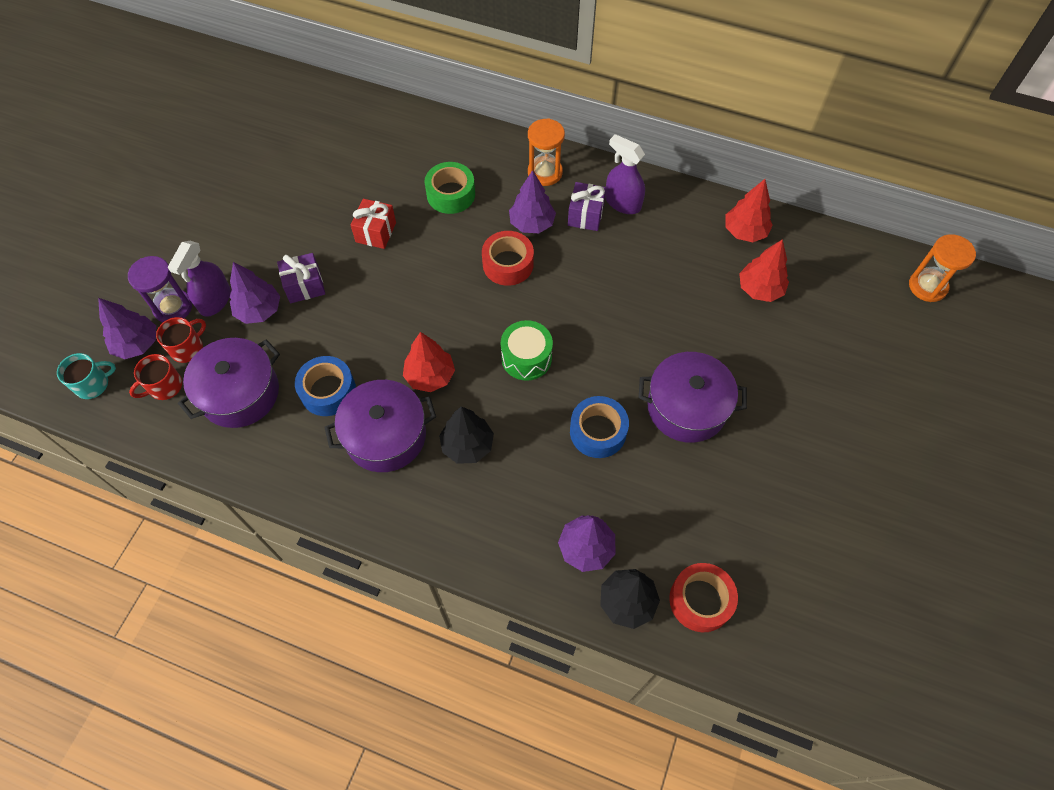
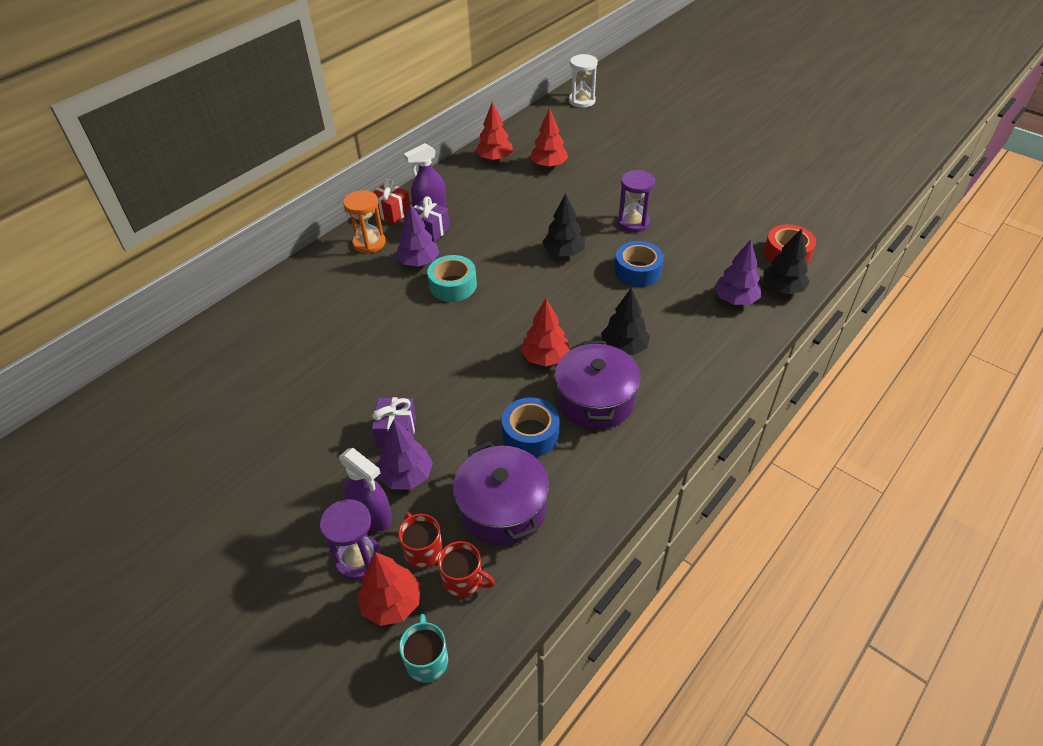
camera: 70 degrees left, 15 degrees down
purple tree [98,298,156,359] -> red tree [357,552,420,626]
red mug [129,354,182,400] -> red mug turned 45 degrees counterclockwise [438,541,495,598]
red gift [351,199,396,249] -> red gift moved to [373,179,410,224]
green tape [425,162,475,214] -> none
red tape [482,231,534,286] -> turquoise tape [427,255,477,302]
green drum [501,320,553,381] -> none
purple pot [639,352,747,443] -> purple hourglass [617,170,655,232]
orange hourglass [909,234,976,302] -> white hourglass [569,54,598,108]
none -> black tree [542,193,585,257]

